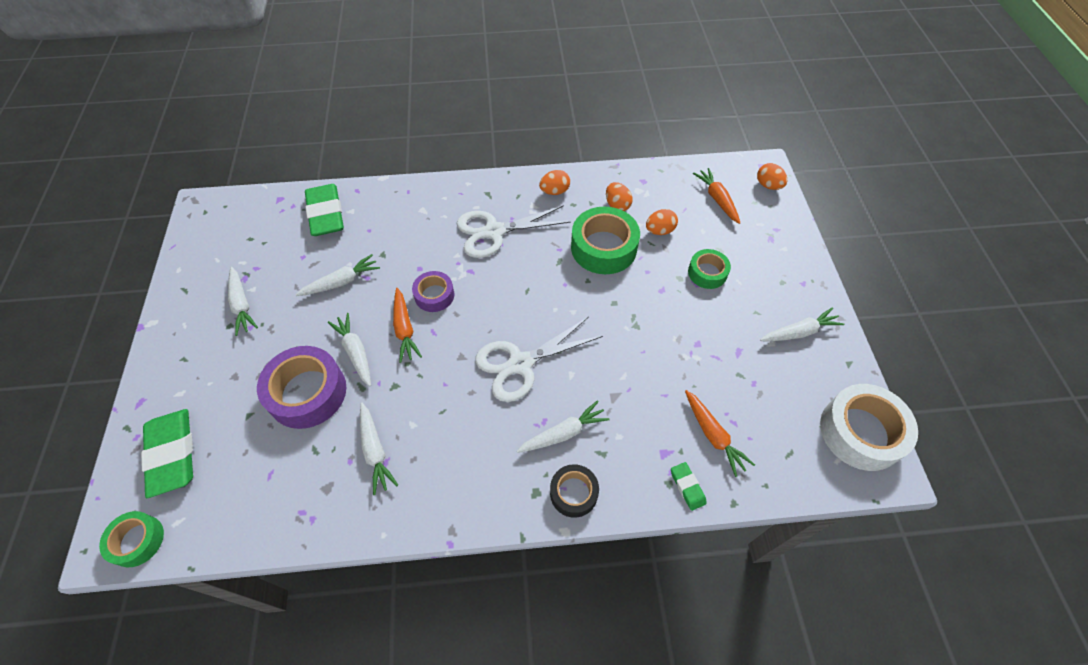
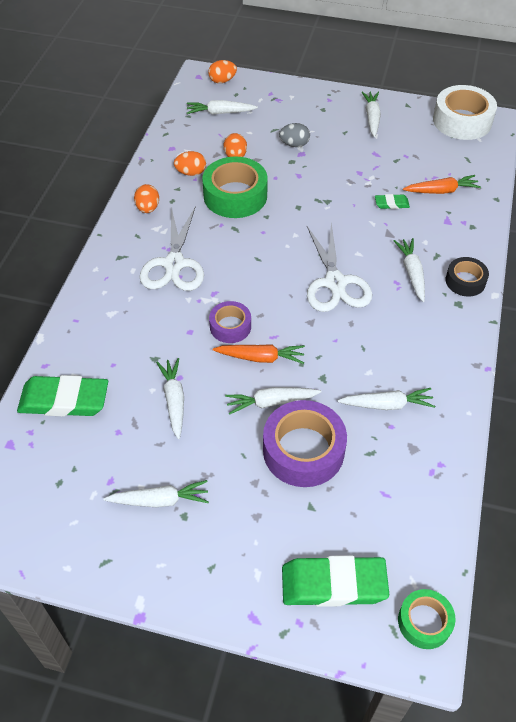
camera: 70 degrees left, 5 degrees down
green eraser [671,462,707,511] -> green eraser moved to [375,194,410,209]
green tape [688,249,731,289] -> grey egg [279,123,310,147]
orange carrot [693,168,740,224] -> white carrot [187,100,258,115]

